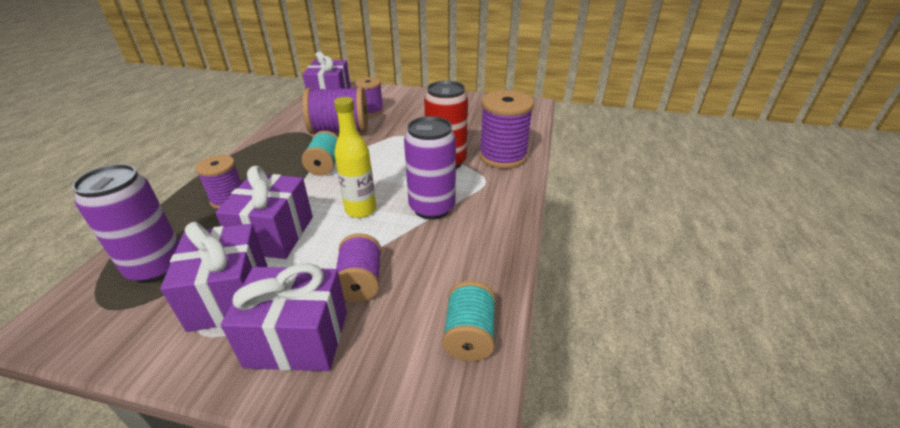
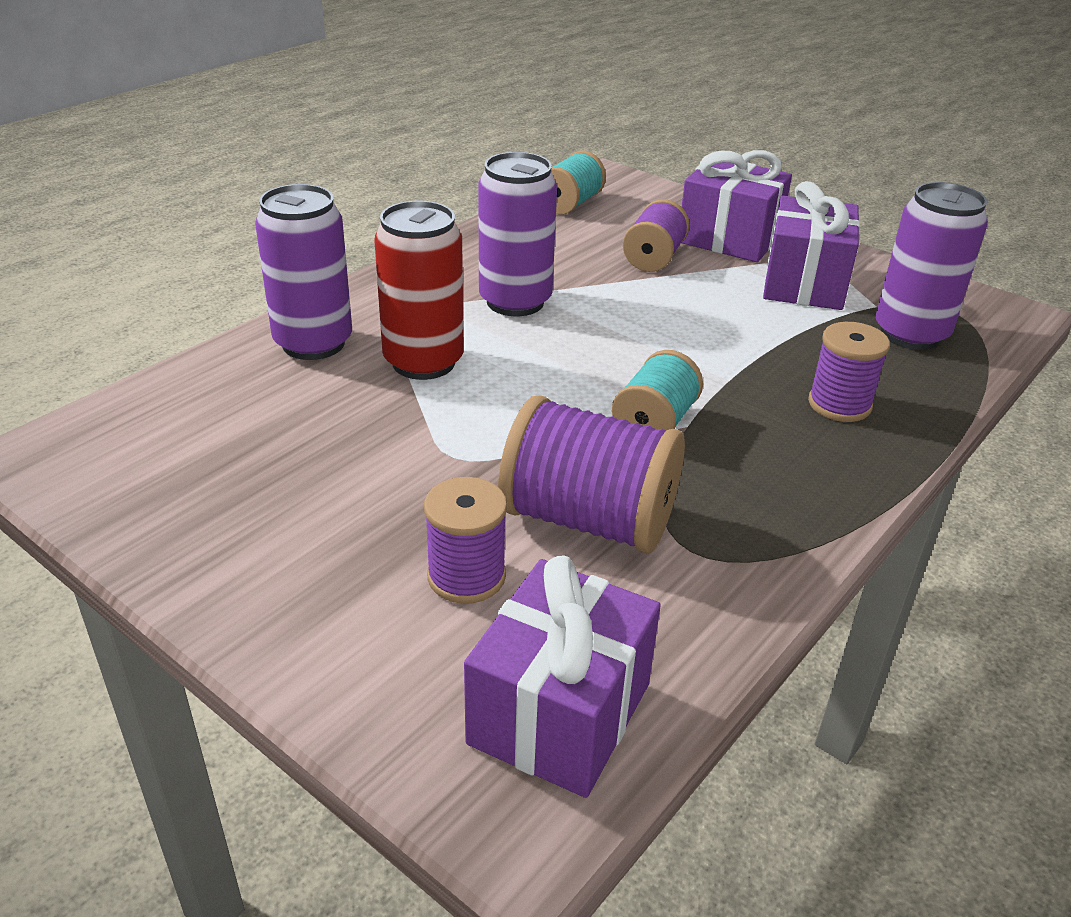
camera: 155 degrees left, 0 degrees up
purple gift [215,166,313,259] -> none
yellow bottle [334,97,376,218] -> none
purple spool [479,90,534,169] -> purple can [255,184,352,360]

